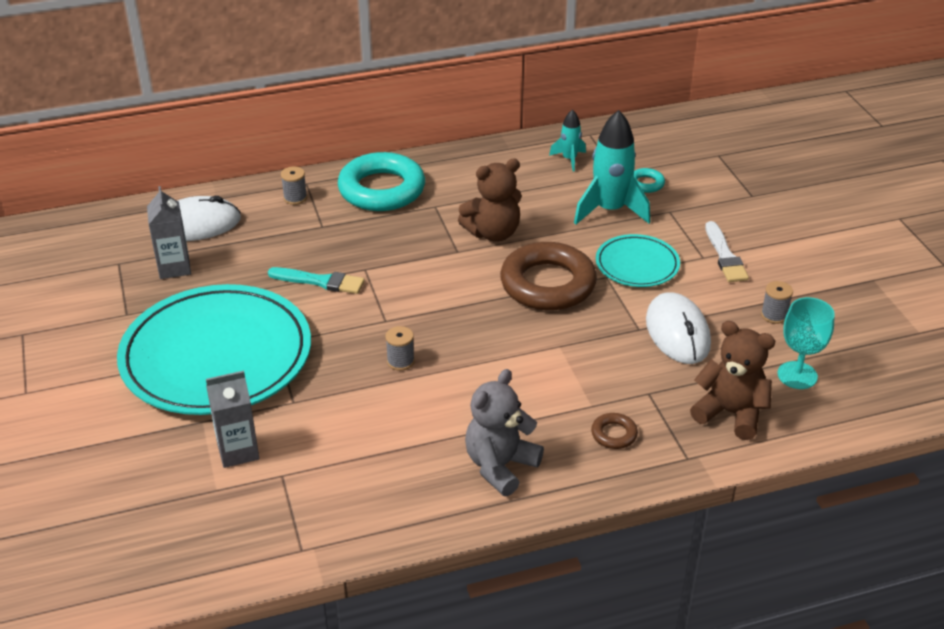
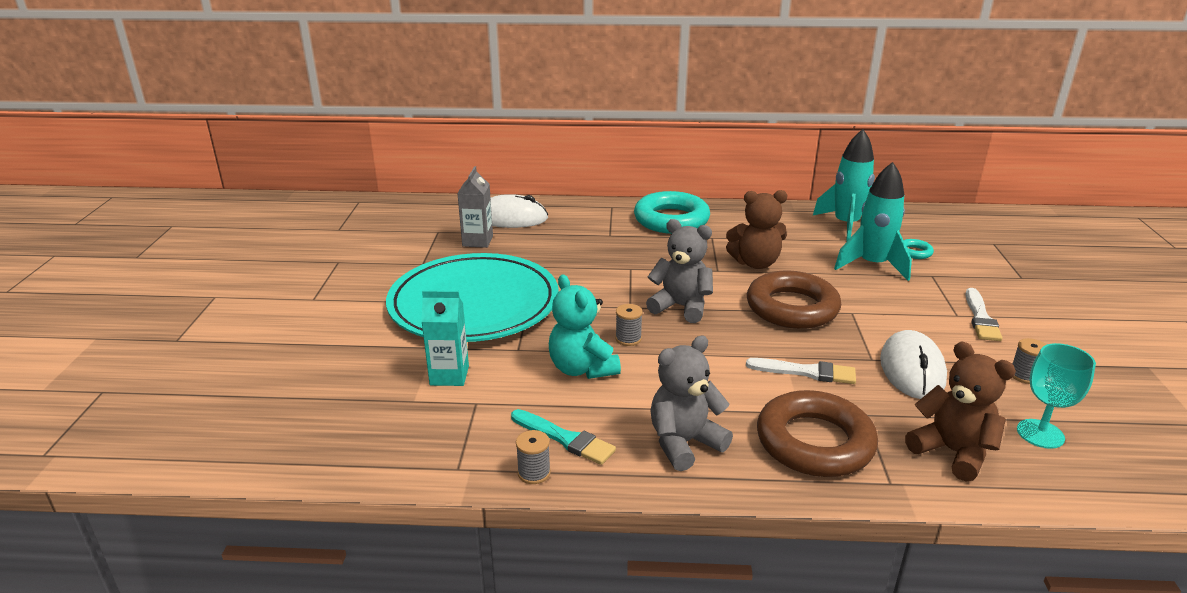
camera: 20 degrees right, 10 degrees down
grey carton [206,371,259,468] -> turquoise carton [421,290,469,386]
turquoise brush [268,267,365,294] -> turquoise brush moved to [511,409,616,465]
grey spool [281,167,307,205] -> grey spool moved to [516,430,551,484]
turquoise rocket [549,109,586,172] -> turquoise rocket [813,129,875,242], size x1.90
brown ring [591,413,638,449] -> brown ring [757,390,878,477], size x2.37
turquoise plate [596,234,680,287] -> none
none -> turquoise teddy bear [549,274,621,379]
none -> grey teddy bear [646,219,713,323]
none -> white brush [746,358,856,384]

